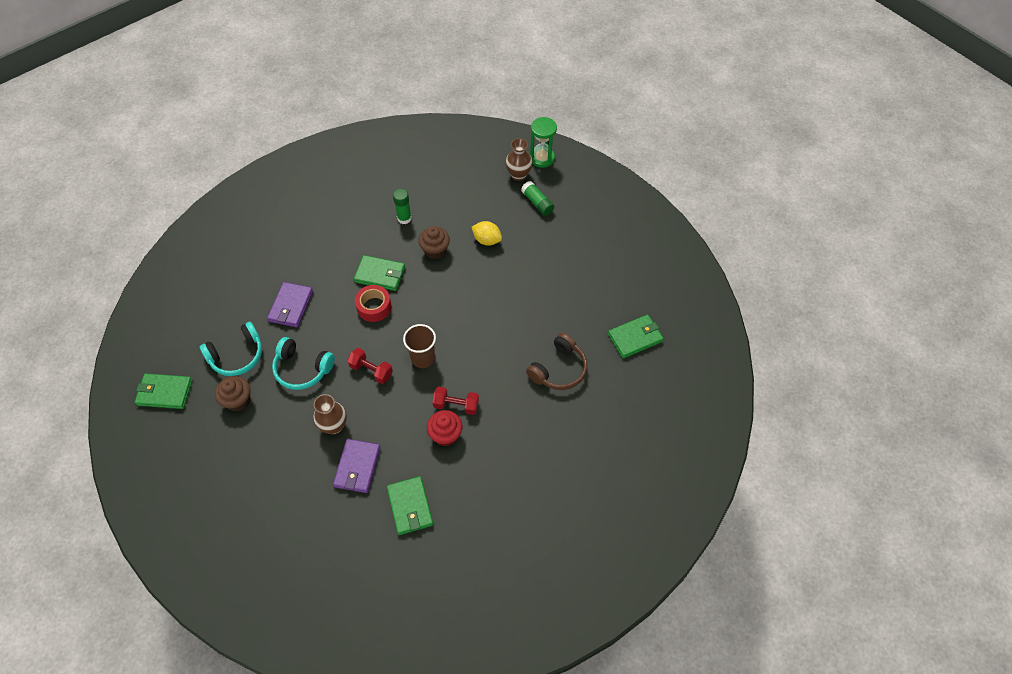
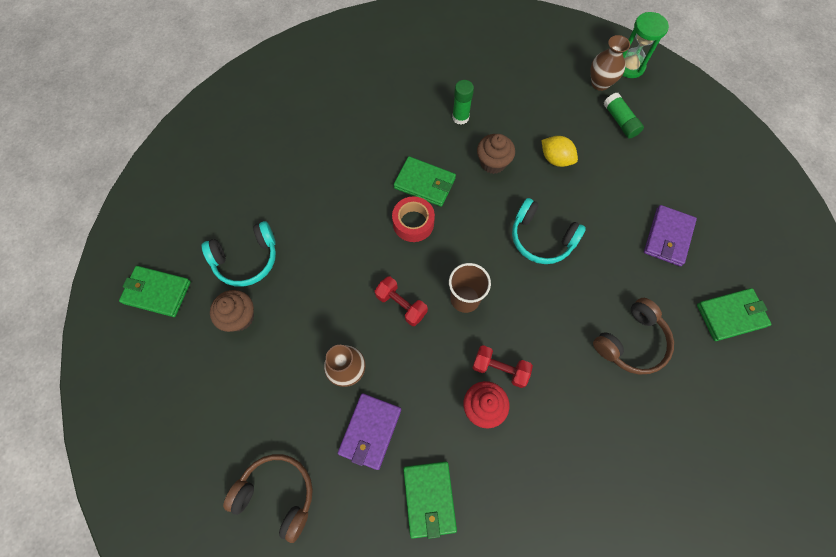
camera: 10 degrees right, 10 degrees up
purple wallet [267,282,313,327] -> purple wallet moved to [644,205,697,266]
turquoise headphones [272,337,335,390] -> turquoise headphones moved to [512,198,586,264]
none -> brown headphones [223,454,313,543]

